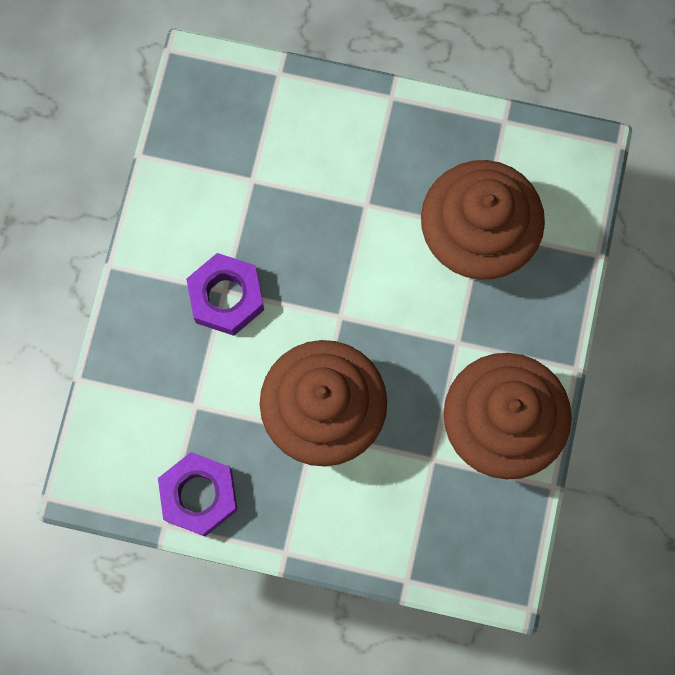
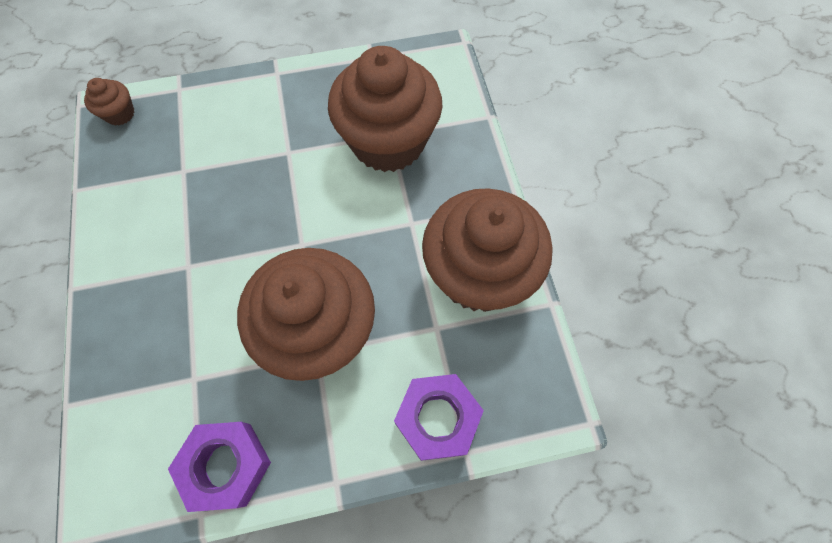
camera: 25 degrees left, 10 degrees down
purple nut [186,253,264,336] -> purple nut moved to [394,374,484,461]
none -> brown cupcake [84,78,135,126]

